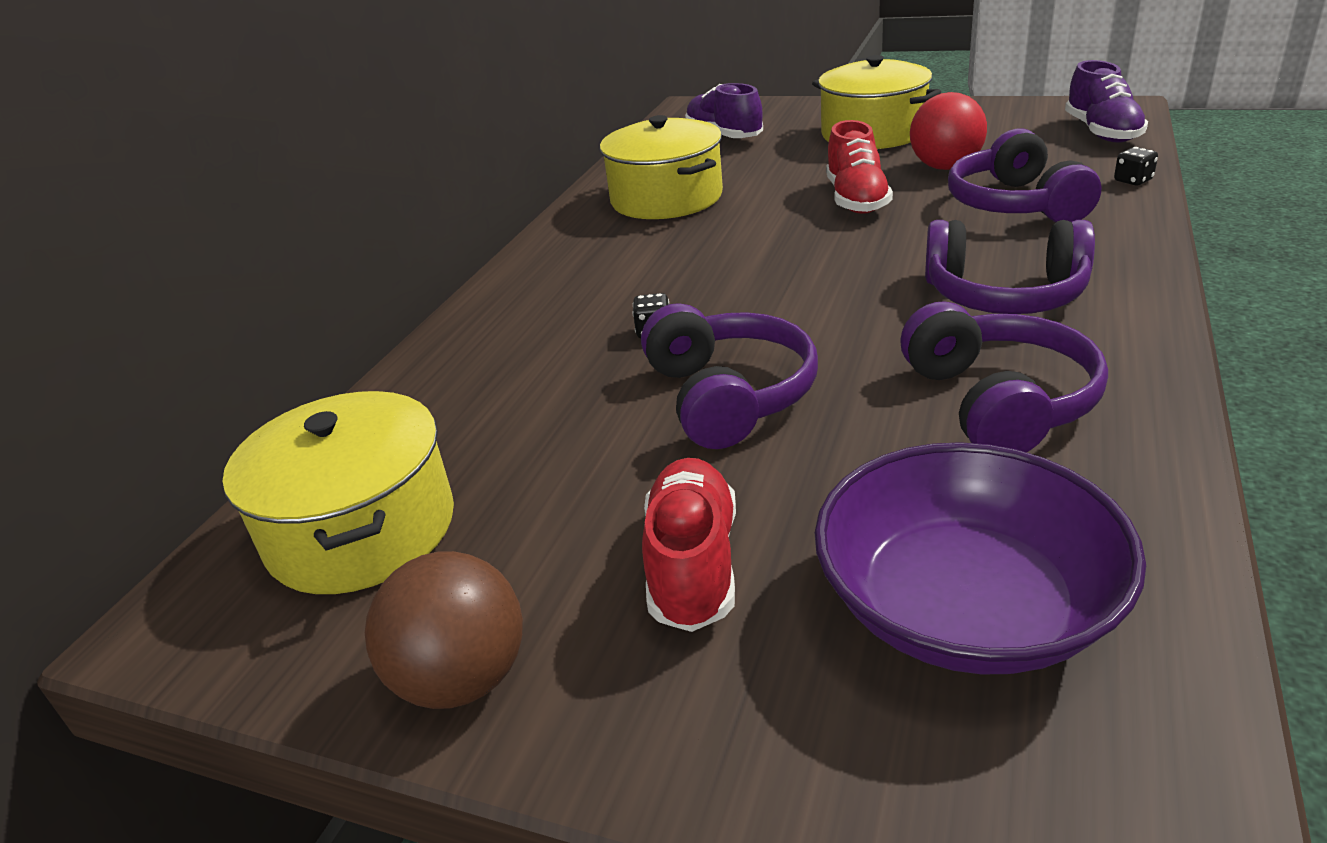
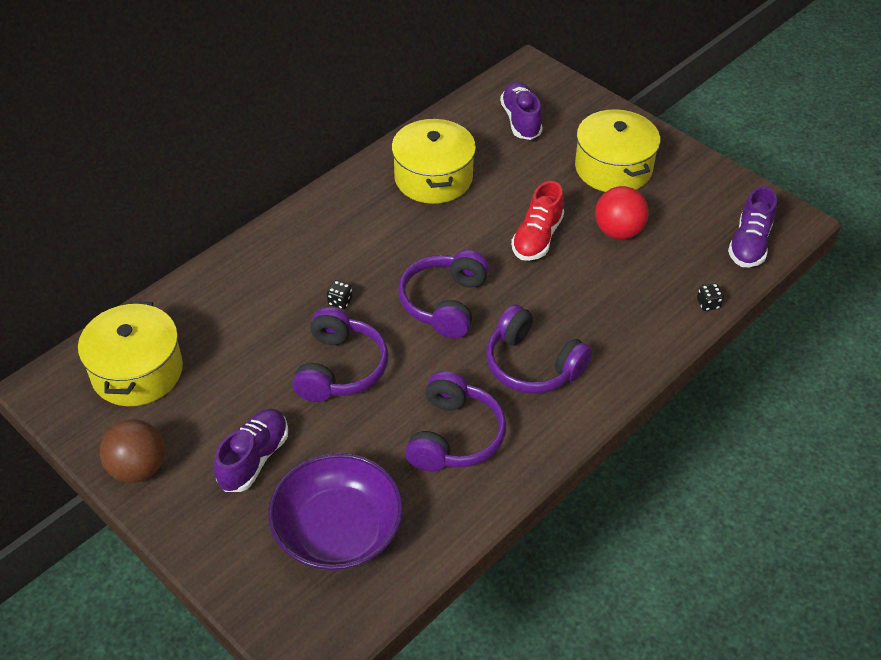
camera: 20 degrees right, 15 degrees up
red shoe [642,458,736,632] -> purple shoe [214,409,288,492]
purple headphones [948,128,1102,222] -> purple headphones moved to [398,250,489,339]

